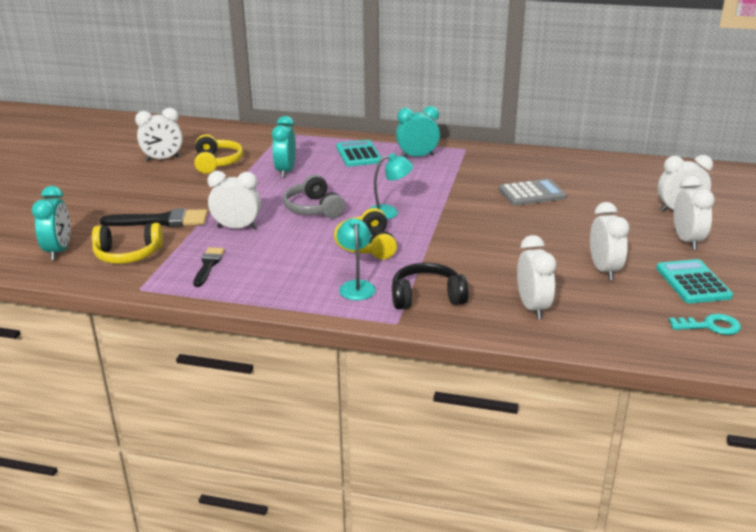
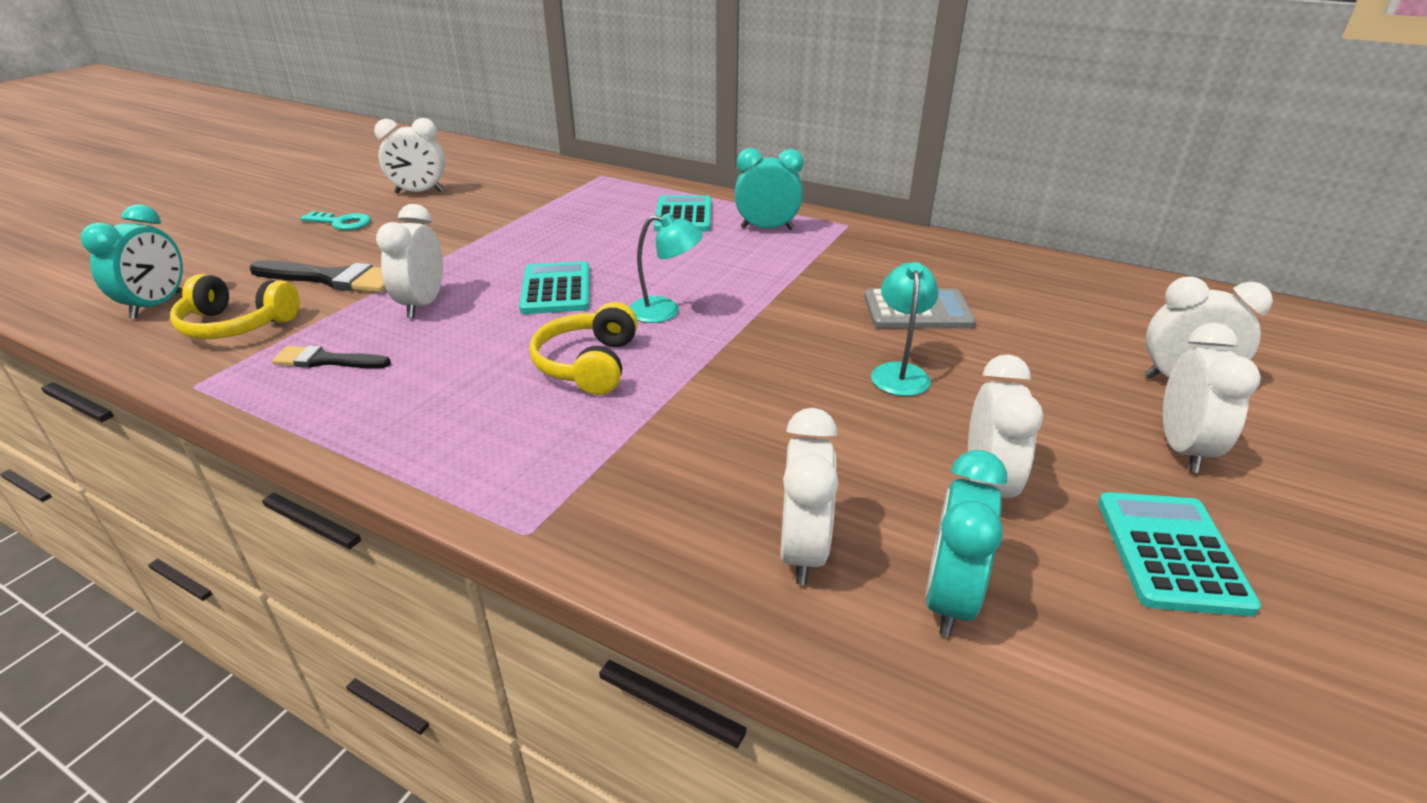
camera: 15 degrees right, 5 degrees up
black brush [193,247,225,287] -> black brush turned 105 degrees counterclockwise [272,345,391,368]
yellow headphones [194,134,243,174] -> none
white clock [207,171,261,229] -> white clock turned 105 degrees counterclockwise [376,204,443,318]
turquoise clock [272,116,296,178] -> turquoise clock moved to [925,450,1007,637]
grey headphones [283,175,345,218] -> turquoise calculator [519,261,590,314]
turquoise lamp [337,218,376,300] -> turquoise lamp moved to [871,262,939,396]
black headphones [392,263,469,310] -> none
turquoise key [669,314,741,335] -> turquoise key moved to [300,211,371,230]

